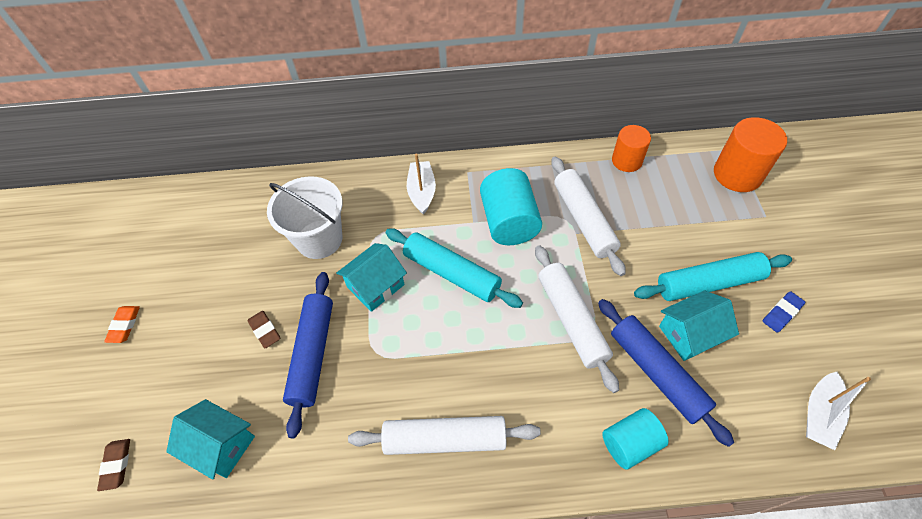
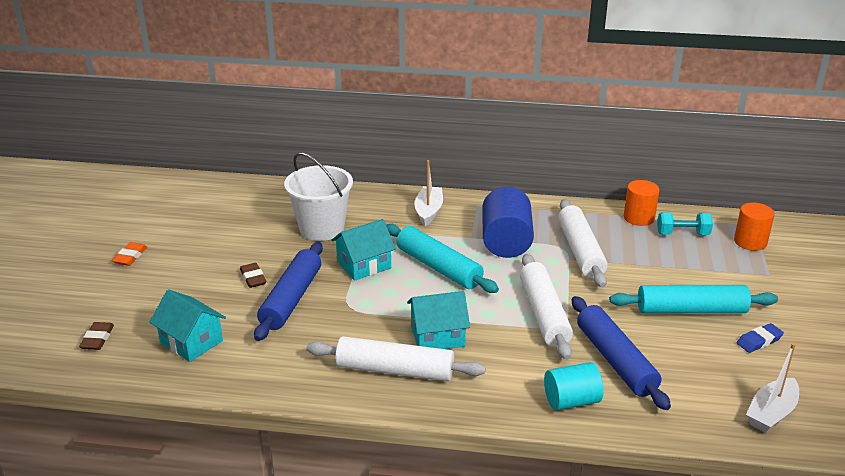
camera: 10 degrees right, 25 degrees down
turquoise cylinder [480,168,542,245] -> blue cylinder [482,187,534,258]
turquoise house [659,291,739,361] -> turquoise house moved to [407,291,470,349]
orange cylinder [714,117,787,192] -> orange cylinder [734,203,775,251], size x0.65
none -> turquoise dumbbell [657,212,713,235]

